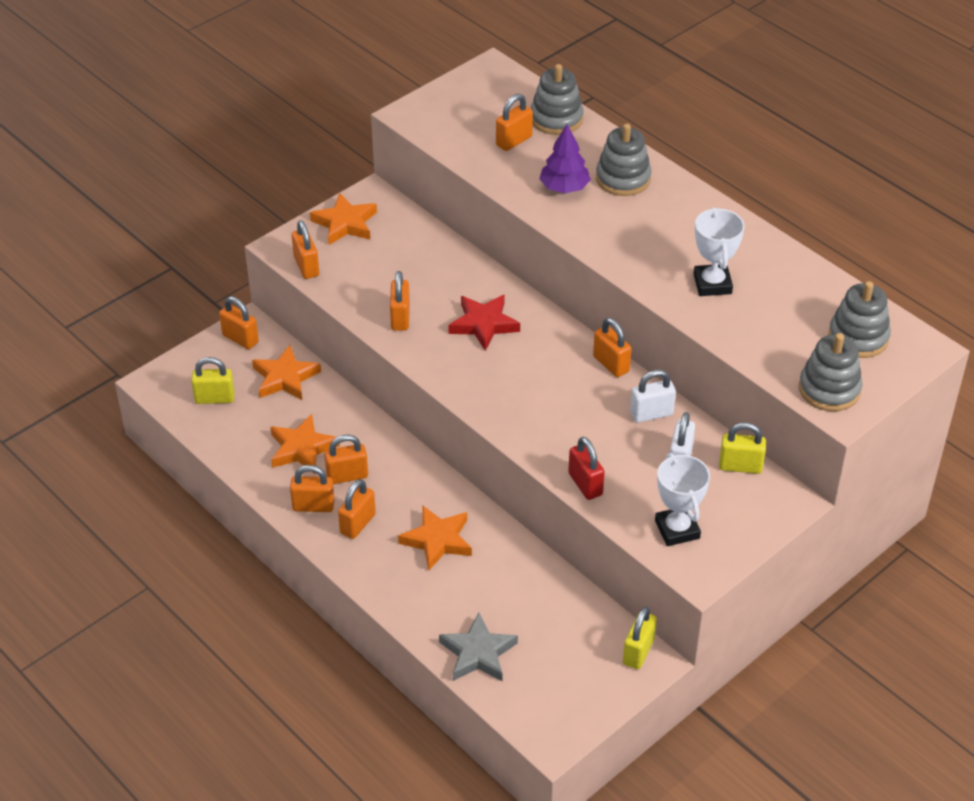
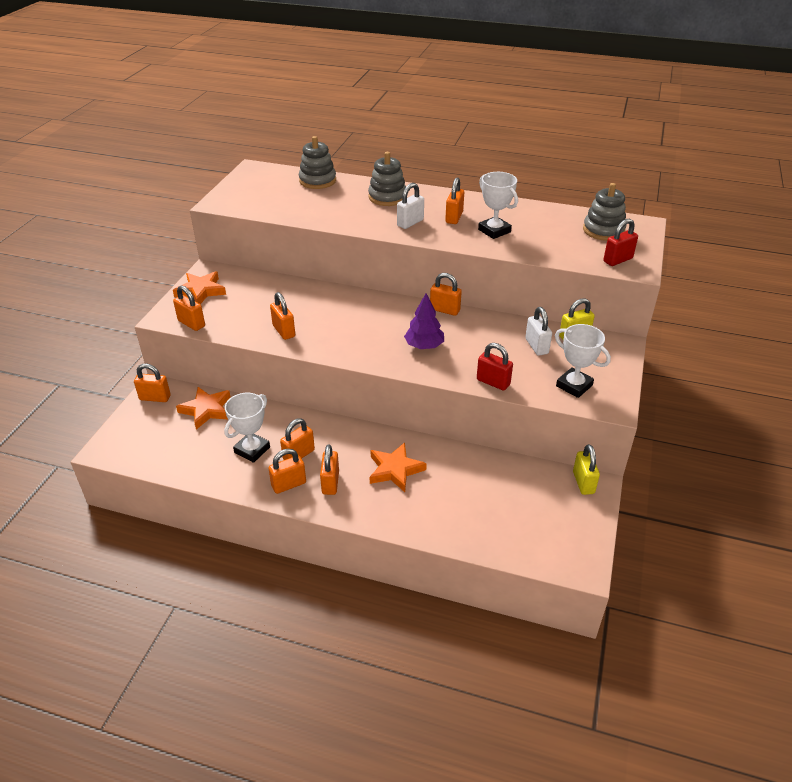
camera: 30 degrees left, 5 degrees down
yellow padlock [191,357,235,404] -> none
orange star [270,414,340,474] -> white trophy [224,393,270,463]
grey star [439,613,518,682] -> none
red star [448,295,520,351] -> none
orange padlock [496,94,533,151] -> orange padlock moved to [445,178,464,224]
purple tree [539,124,591,193] -> purple tree moved to [404,293,444,349]
white padlock [630,370,676,423] -> white padlock moved to [397,183,424,229]
grey stacking toy [799,333,863,411] -> red padlock [603,219,638,266]

